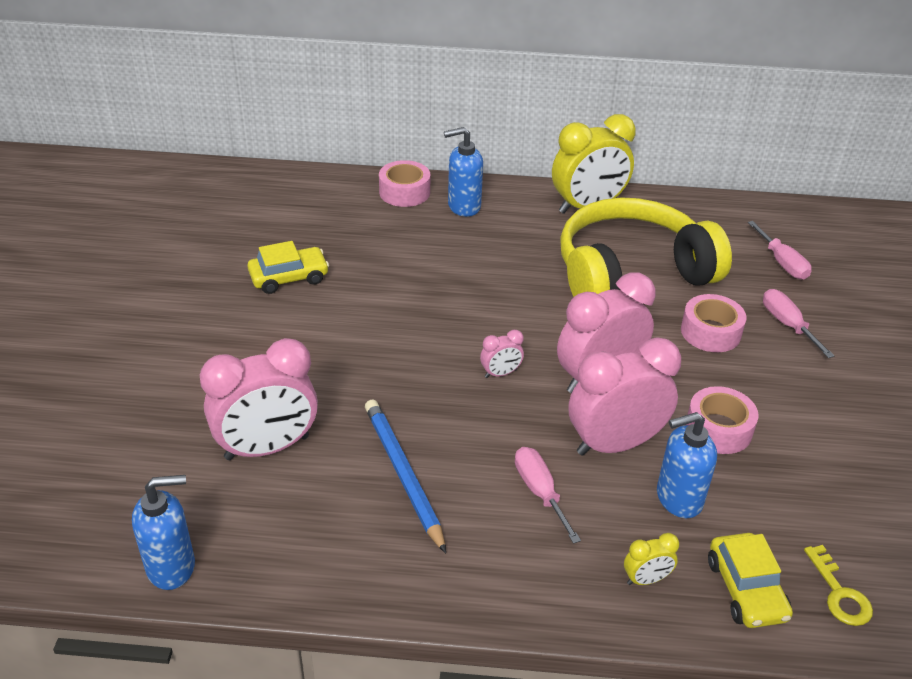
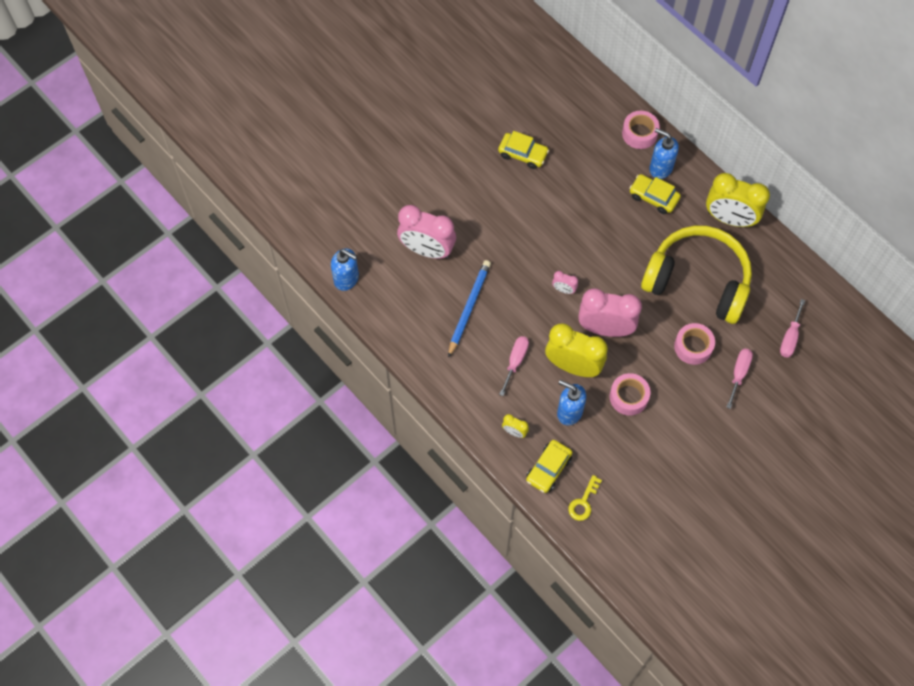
camera: 45 degrees right, 25 degrees up
pink clock [569,337,681,456] -> yellow clock [545,324,608,377]
none -> yellow car [630,174,681,214]

